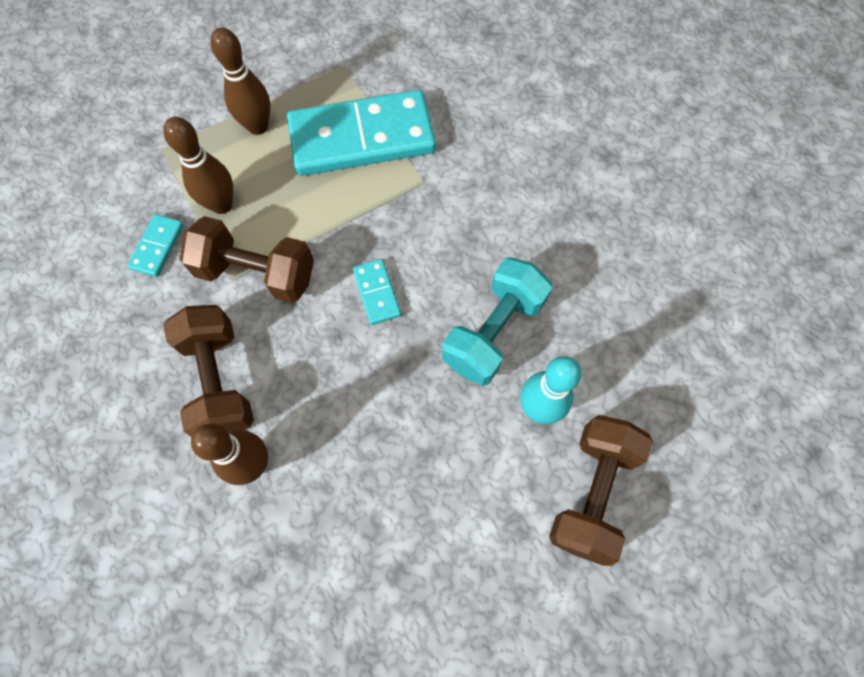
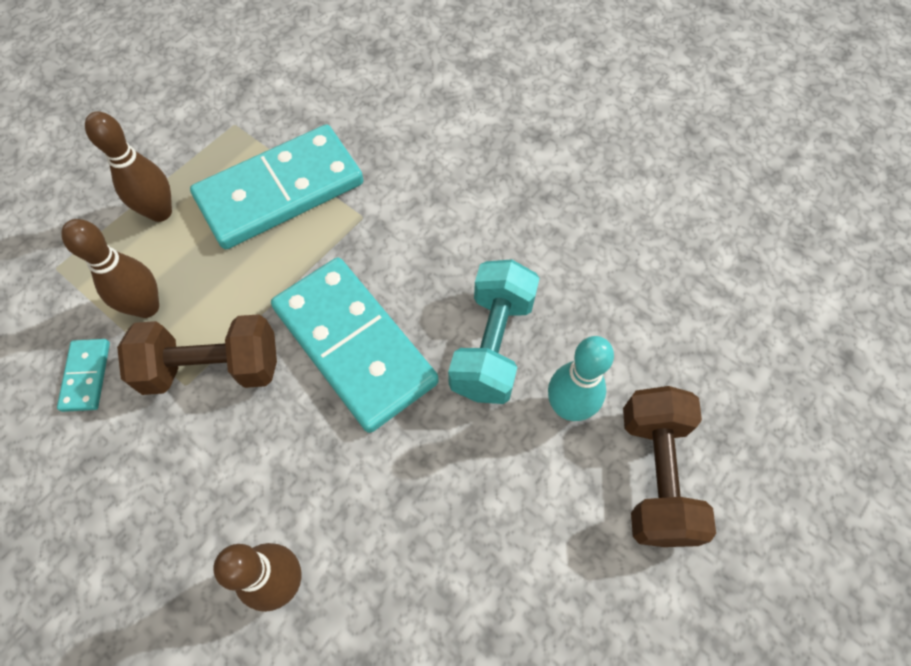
camera: 20 degrees left, 5 degrees down
brown dumbbell [163,305,254,437] -> none
turquoise domino [353,259,401,325] -> turquoise domino [271,258,439,433], size x2.38

